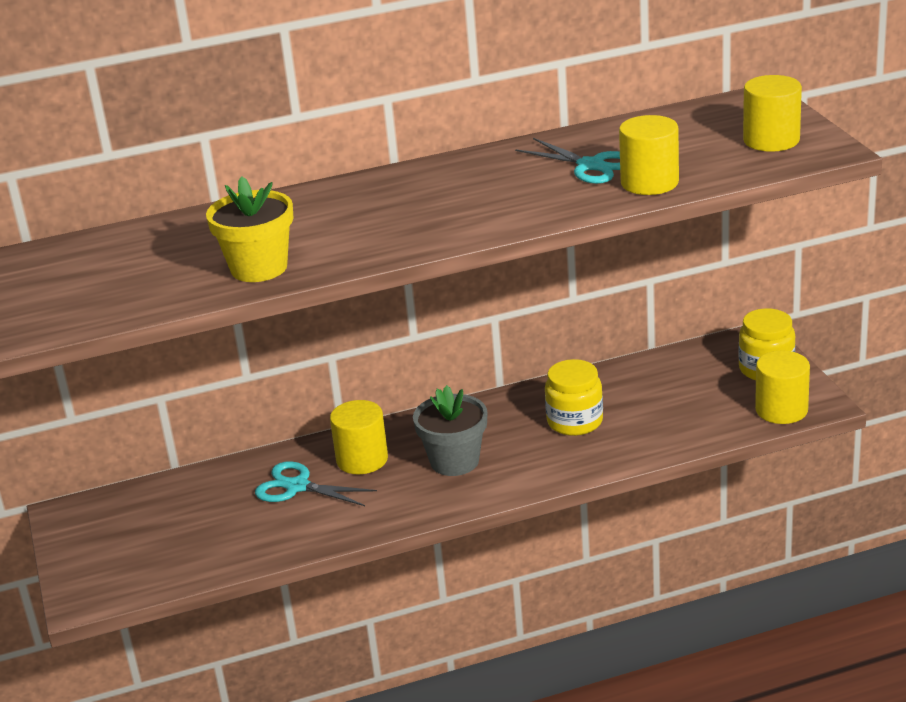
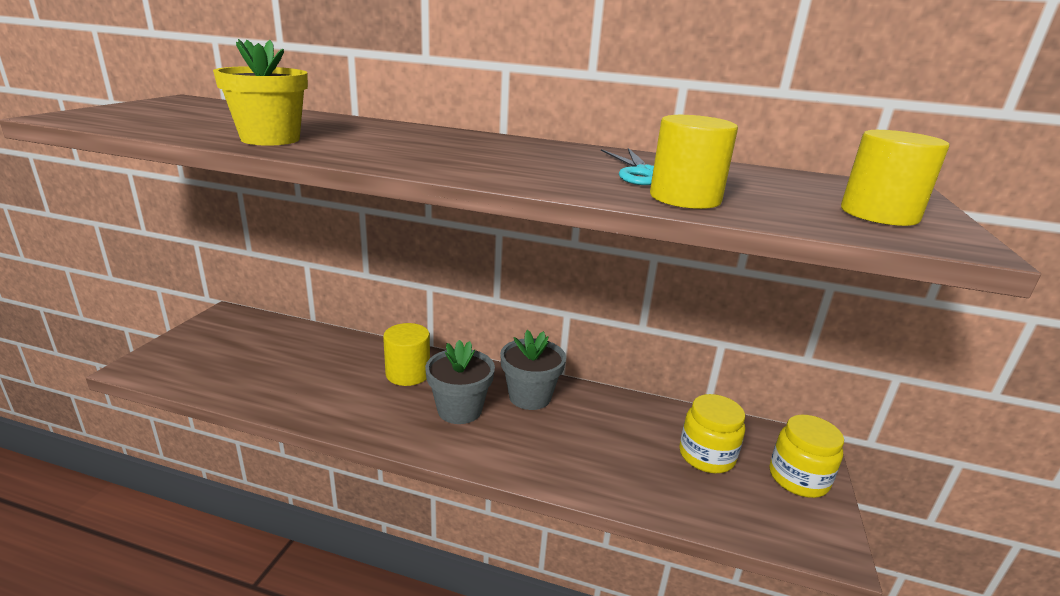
camera: 30 degrees right, 5 degrees down
turquoise scissors [255,461,377,506] -> none
yellow jar [545,359,603,436] -> yellow jar moved to [679,394,745,473]
yellow cylinder [755,350,810,424] -> none
none -> grey flower pot [500,330,566,410]

